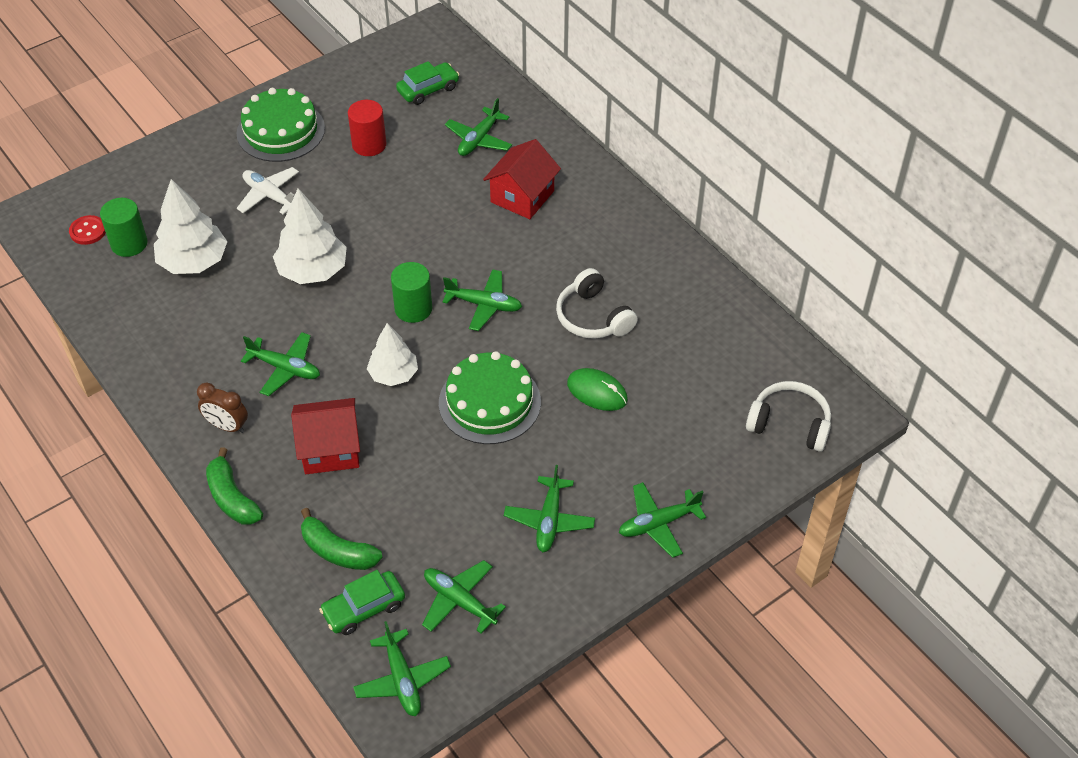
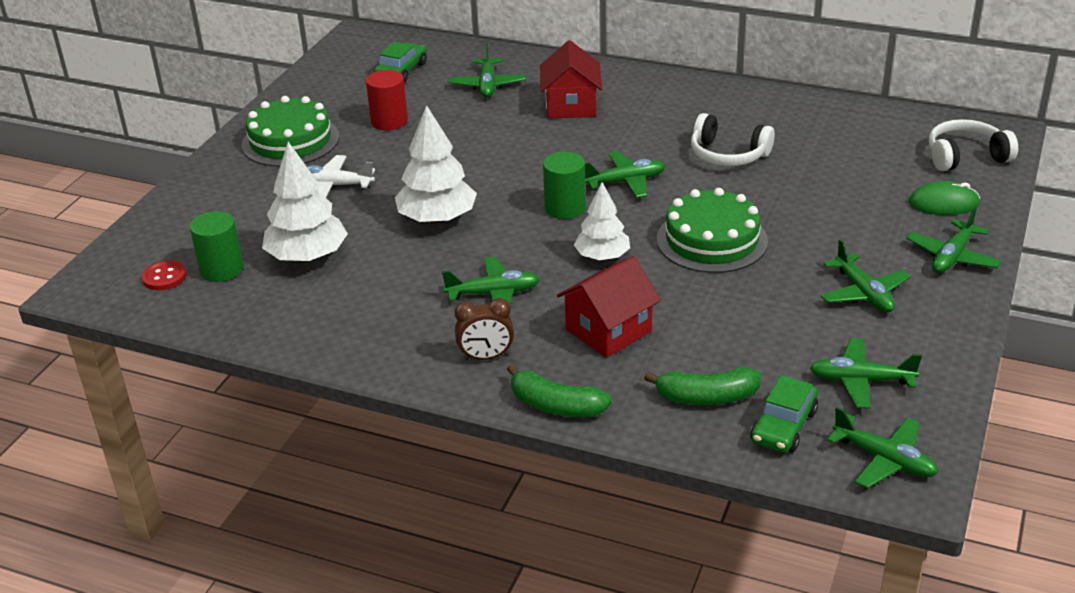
camera: 30 degrees left, 15 degrees down
green mouse [567,368,628,411] -> green mouse moved to [909,181,980,215]

